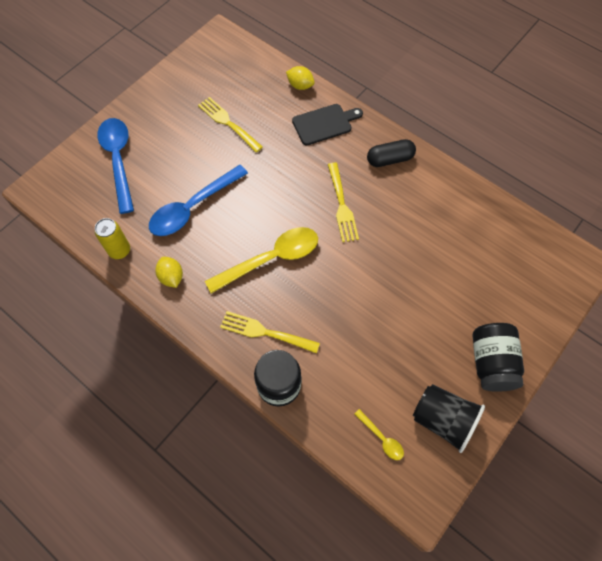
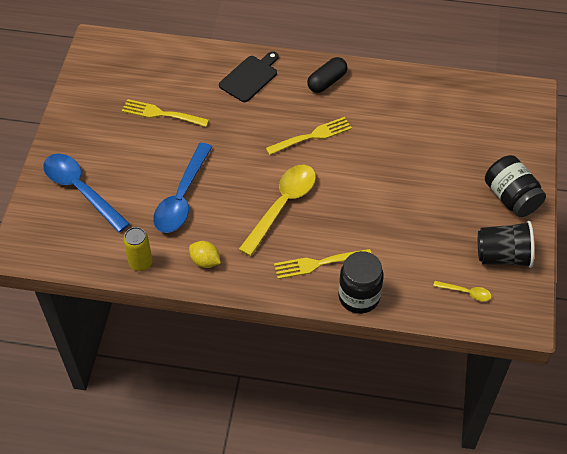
camera: 30 degrees left, 10 degrees down
yellow lemon [286,66,315,90] -> none
yellow fork [328,163,359,242] -> yellow fork turned 75 degrees counterclockwise [266,117,352,155]

